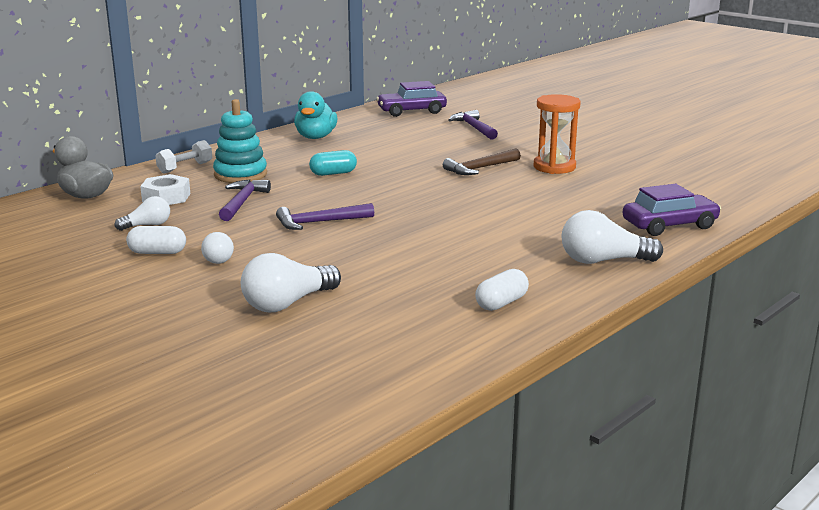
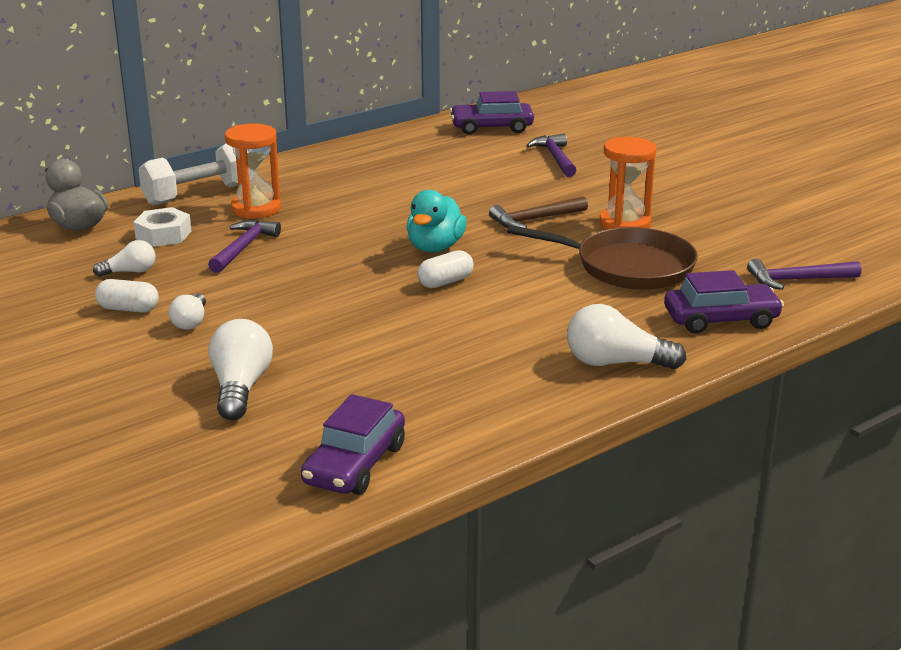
camera: 10 degrees right, 5 degrees up
white dumbbell [156,140,212,174] -> white dumbbell [138,143,250,206], size x1.72
turquoise stacking toy [213,99,267,183] -> orange hourglass [225,123,281,219]
white light bulb [241,253,341,312] -> white light bulb turned 120 degrees clockwise [208,319,273,420]
purple hammer [276,203,374,230] -> purple hammer moved to [747,259,861,290]
turquoise duck [294,91,337,139] -> turquoise duck moved to [406,190,467,253]
turquoise capsule [309,150,357,176] -> none
white capsule [475,269,529,311] -> white capsule moved to [417,250,474,288]
none -> purple car [301,394,405,495]
none -> brown pan [507,225,698,290]

